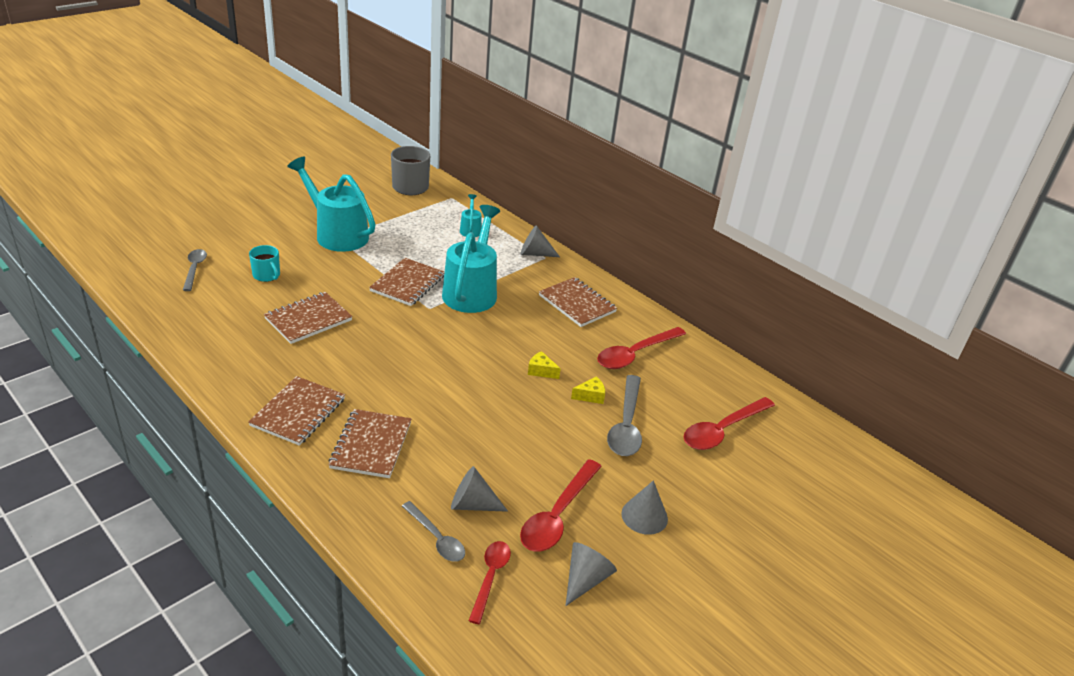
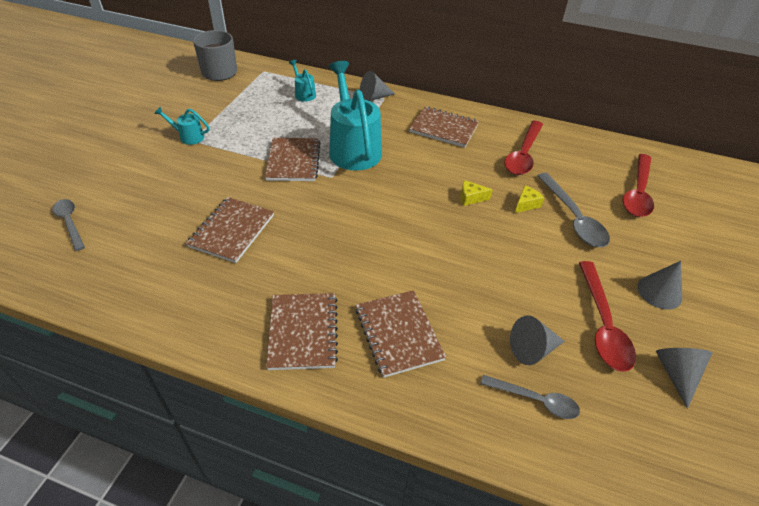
camera: 25 degrees left, 10 degrees up
turquoise mug [249,245,280,282] -> none
turquoise watering can [287,157,376,252] -> turquoise watering can [154,107,210,145], size x0.45
red spoon [469,541,511,624] -> none

